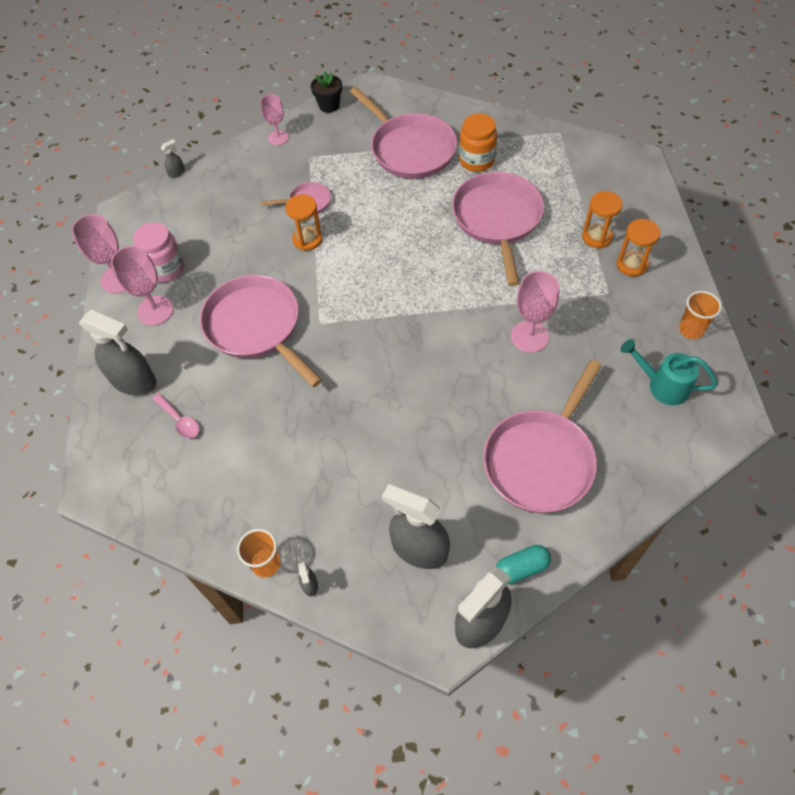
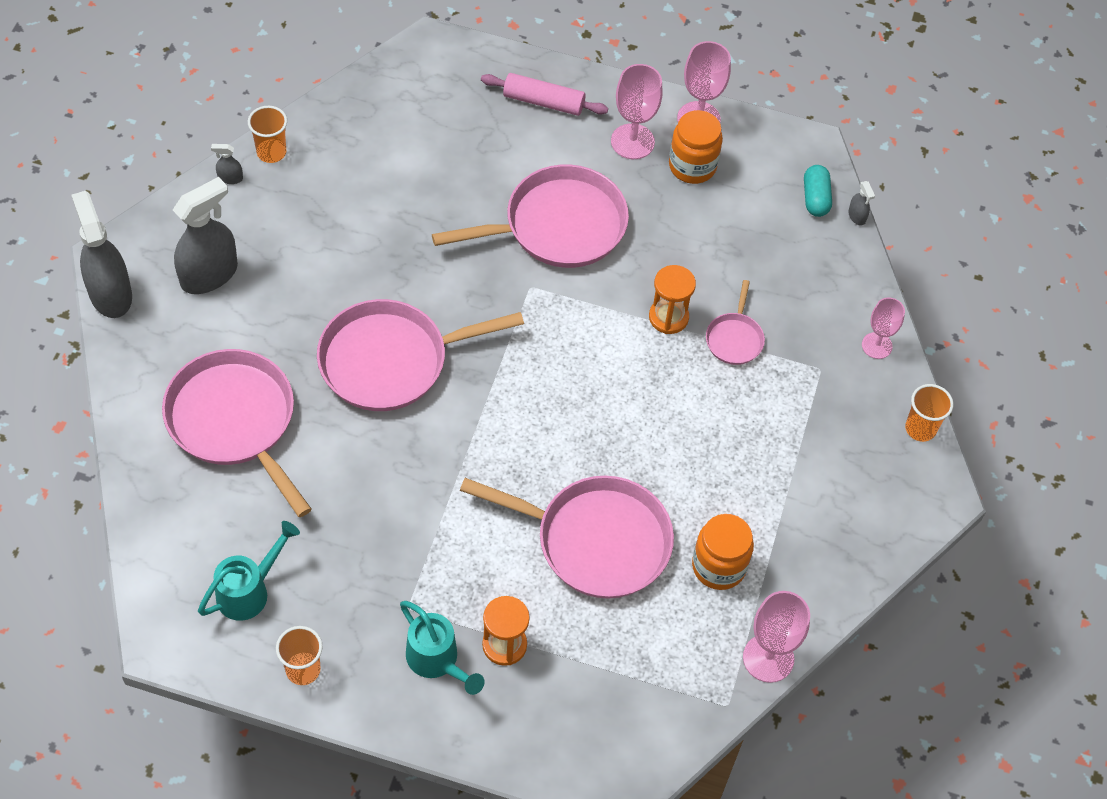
camera: 105 degrees right, 0 degrees up
grey spray bottle [79,310,156,396] -> pink rolling pin [481,73,608,116]
pink jar [133,222,184,282] -> orange jar [669,110,723,184]
pink spoon [152,393,199,439] -> none
black flower pot [311,71,342,113] -> orange cup [905,384,954,442]
pink pan [350,87,457,179] -> pink pan moved to [317,299,524,411]
turquoise capsule [496,545,551,584] -> turquoise capsule moved to [804,165,832,217]
pink goblet [511,271,559,353] -> pink goblet moved to [743,591,810,683]
orange hourglass [617,219,661,277] -> turquoise watering can [400,601,484,695]

